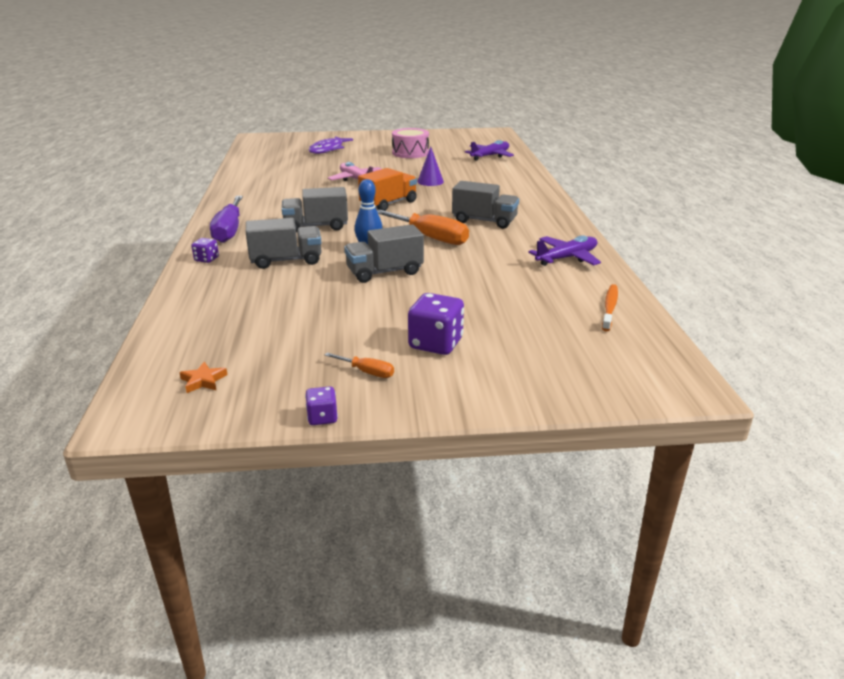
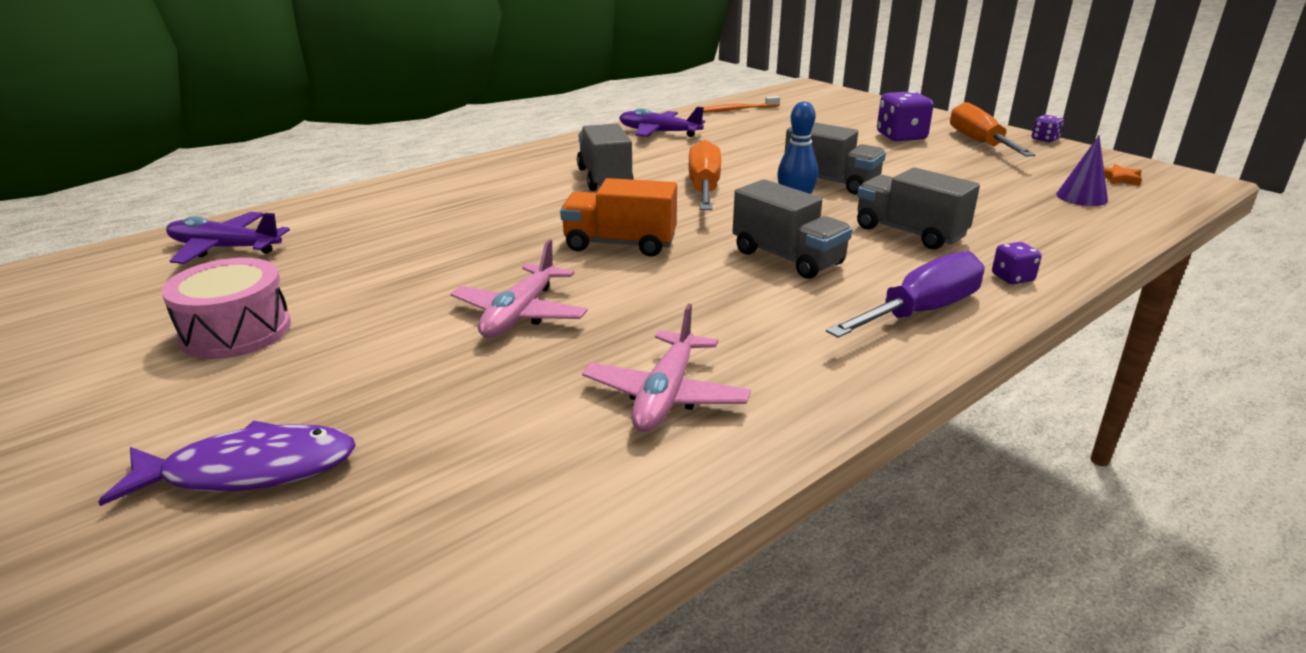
camera: 125 degrees left, 0 degrees up
orange screwdriver [325,353,394,378] -> orange screwdriver [950,102,1035,157], size x2.11
purple cone [417,147,444,186] -> purple cone moved to [1056,136,1108,206]
none -> pink plane [582,304,751,432]

